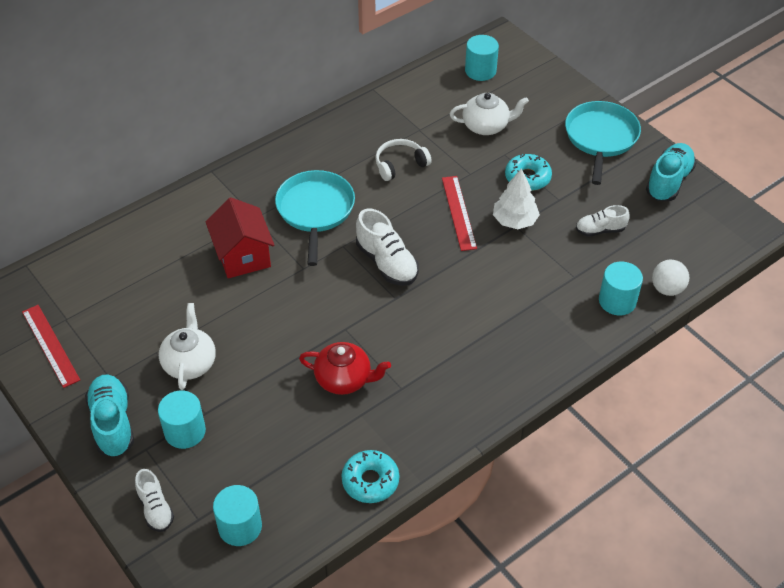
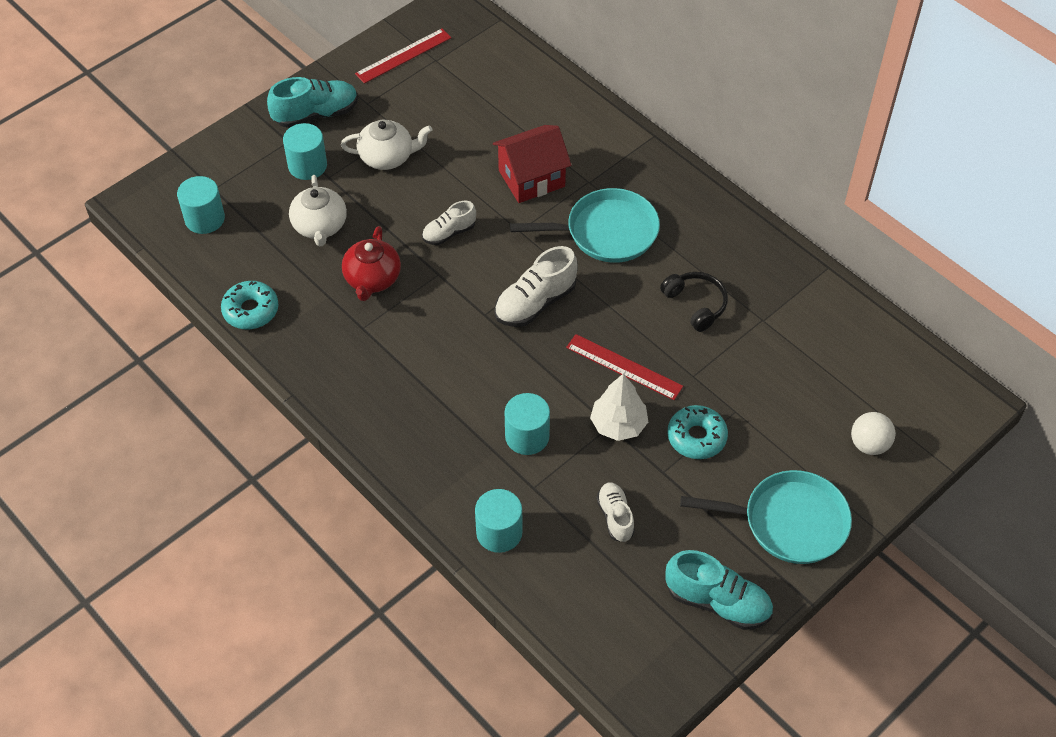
camera: 85 degrees right, 5 degrees up
white shoe [135,469,174,532] -> white shoe moved to [422,201,476,245]
white headphones [375,139,431,181] -> black headphones [660,272,728,332]
red ruler [442,176,477,251] -> red ruler turned 45 degrees clockwise [566,334,683,400]
white teapot [450,93,529,135] -> white teapot moved to [289,175,347,247]
turquoise cylinder [465,35,499,81] -> turquoise cylinder moved to [505,393,550,455]
white ball [652,260,689,296] -> white ball moved to [851,412,896,455]

